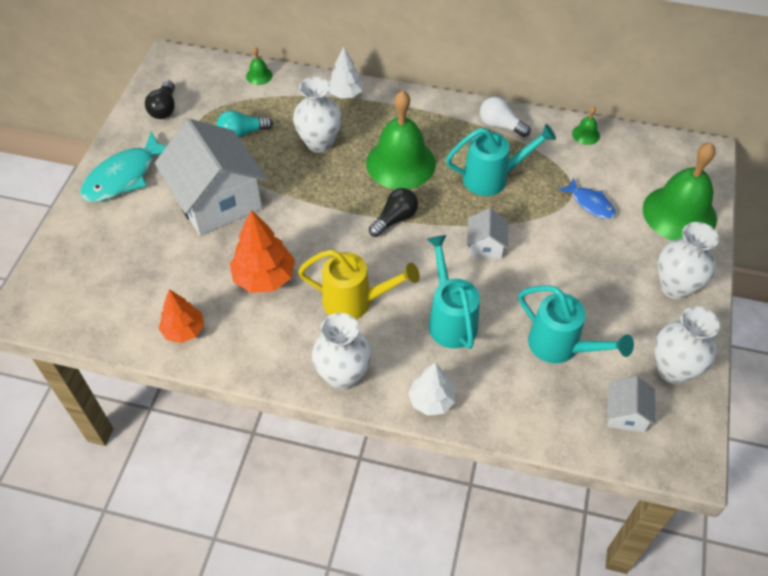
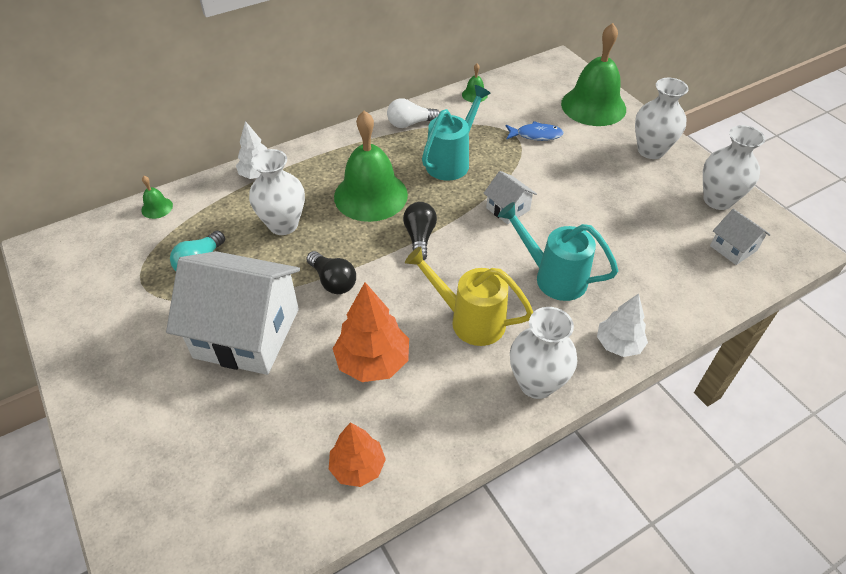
camera: 45 degrees left, 5 degrees down
turquoise fish [80,132,166,202] -> none
black light bulb [145,80,175,119] -> black light bulb moved to [306,251,356,294]
yellow watering can [298,249,420,319] -> yellow watering can turned 120 degrees counterclockwise [405,246,533,346]
turquoise watering can [519,285,634,363] -> none

